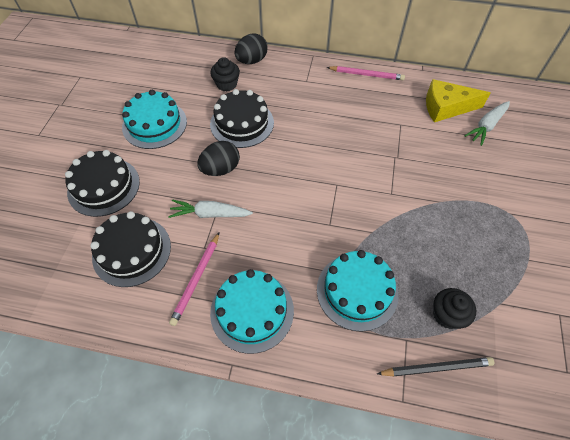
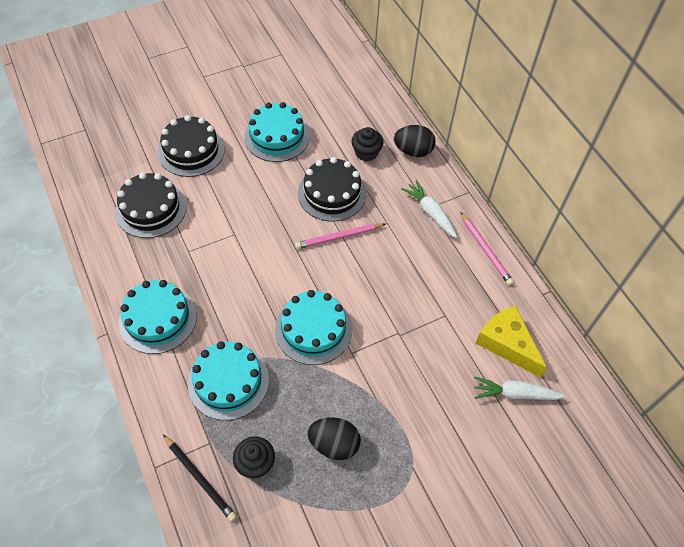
camera: 50 degrees right, 0 degrees up
white carrot [168,199,253,218] -> white carrot moved to [401,180,457,238]
pink pencil [169,233,219,326] -> pink pencil moved to [295,223,385,249]
black egg [197,141,240,176] -> black egg moved to [307,417,361,460]
none -> turquoise cake [275,290,352,365]

